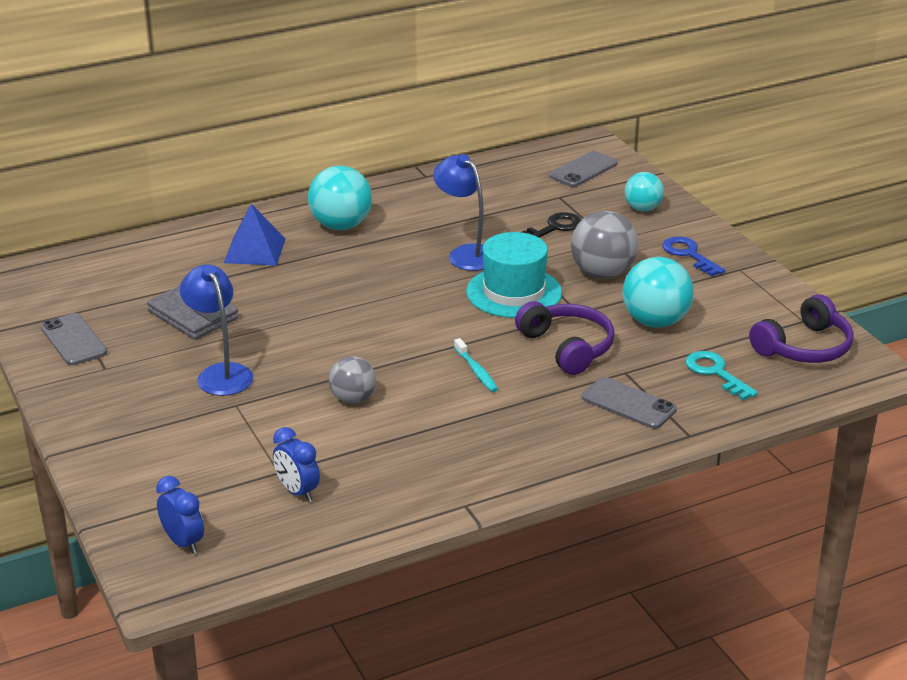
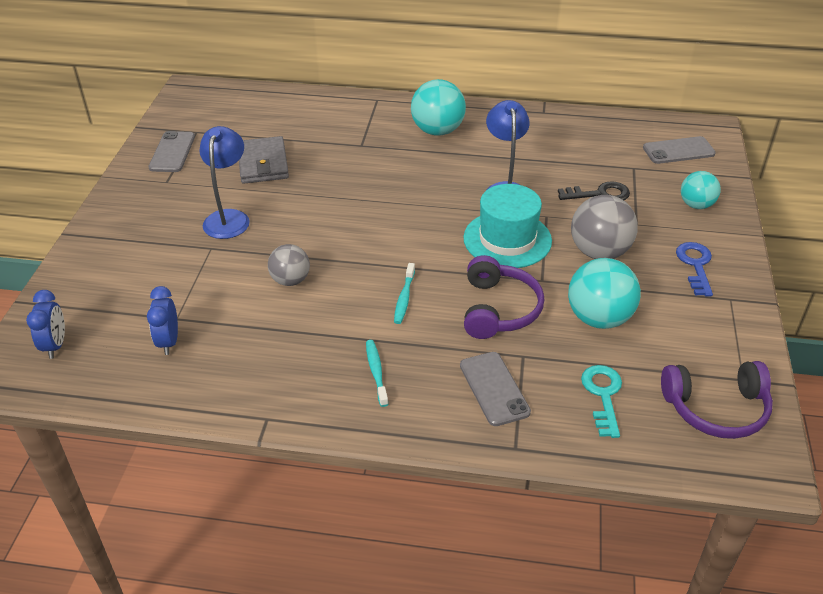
camera: 35 degrees right, 10 degrees up
blue pyramid [224,204,286,265] -> none
none -> turquoise toothbrush [366,340,388,407]

